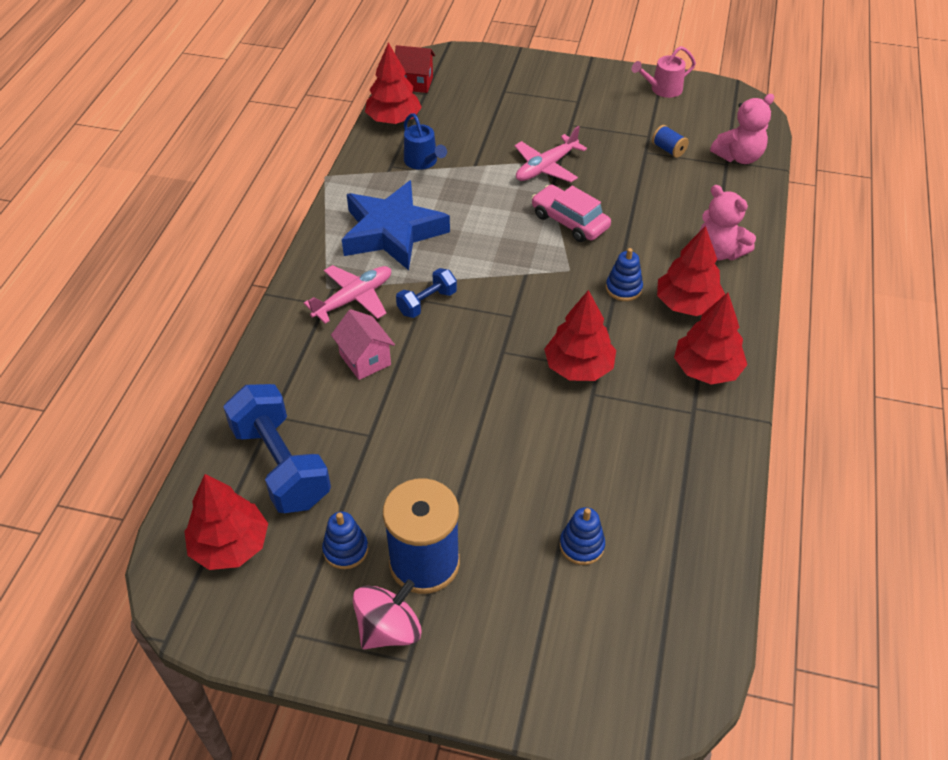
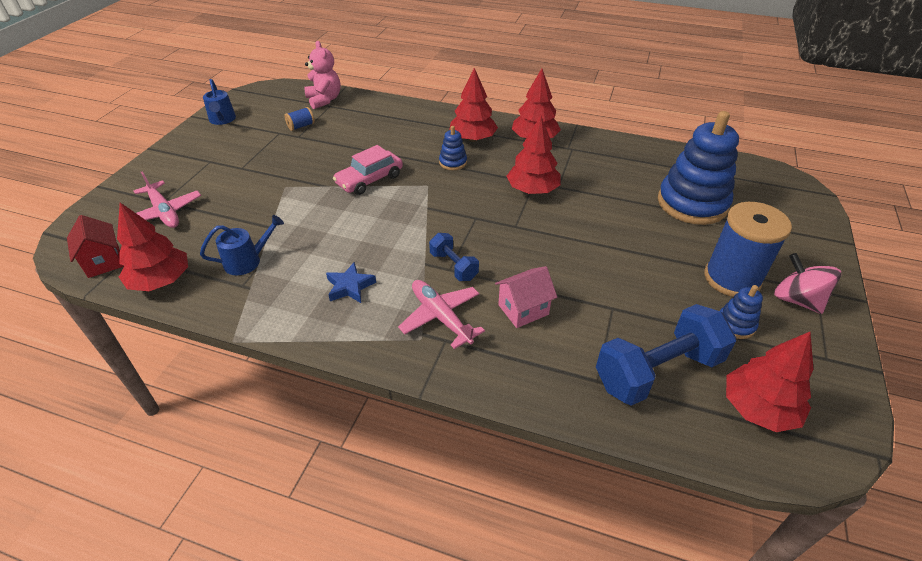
camera: 85 degrees left, 5 degrees down
blue star [342,180,450,270] -> blue star [326,262,376,303], size x0.45
red house [395,45,435,93] -> red house turned 45 degrees counterclockwise [67,215,123,278]
pink plane [515,126,587,182] -> pink plane moved to [133,171,201,228]
blue stacking toy [560,507,605,565] -> blue stacking toy [658,111,739,225], size x2.25
pink watering can [632,46,696,98] -> blue watering can [203,79,236,125]
pink teddy bear [699,185,756,261] -> none

